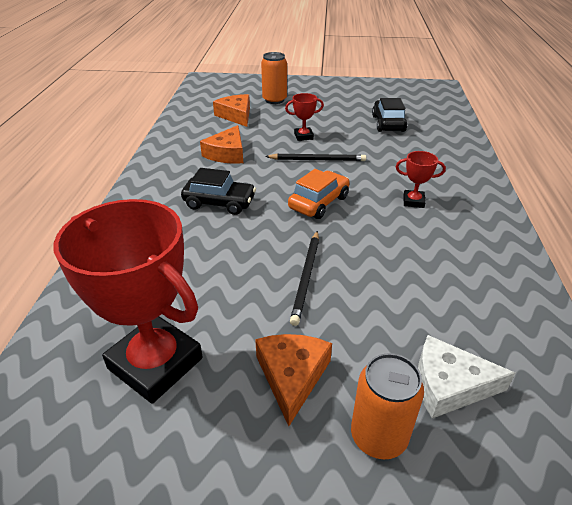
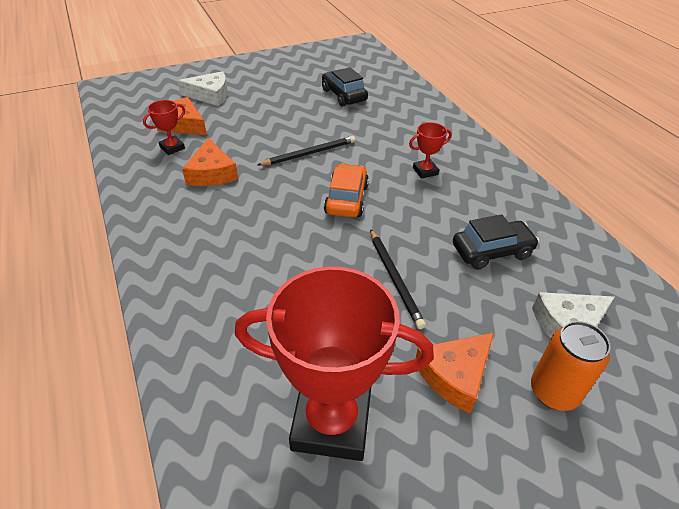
camera: 30 degrees left, 5 degrees up
black car [181,168,256,215] -> black car moved to [453,214,539,270]
orange cheese [255,334,332,426] -> orange cheese turned 105 degrees counterclockwise [416,333,494,414]
orange can [261,52,287,104] -> white cheese [178,71,228,106]
red trophy [285,93,324,141] -> red trophy moved to [143,100,185,155]

